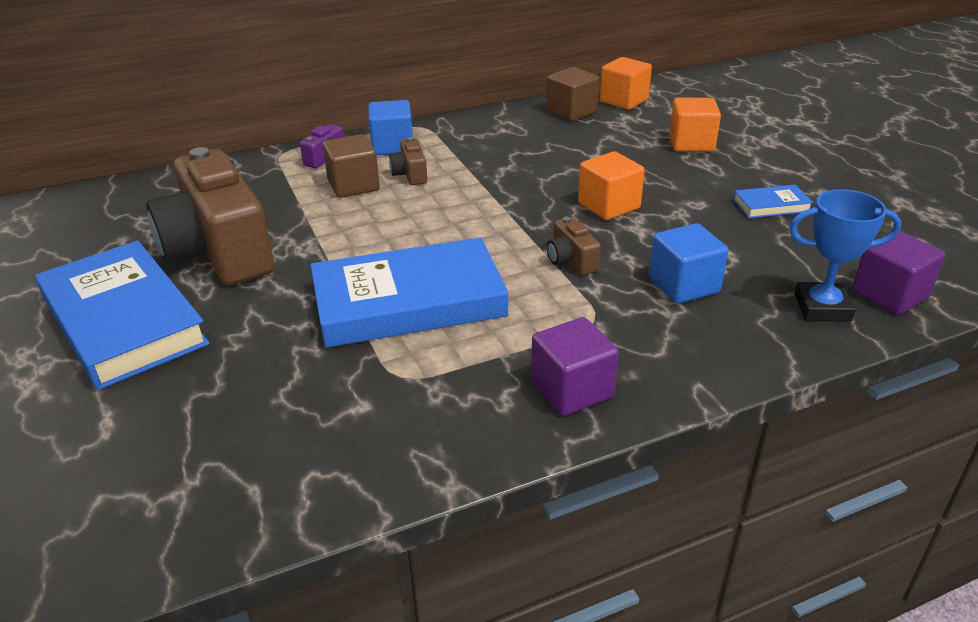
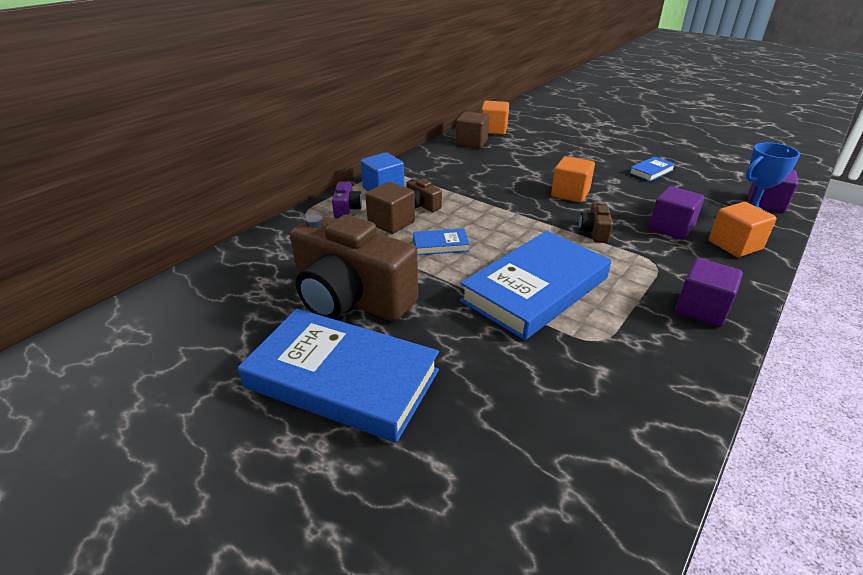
camera: 30 degrees left, 0 degrees up
brown camera [547,217,601,275] -> brown camera turned 60 degrees clockwise [579,201,613,243]
blue cube [649,223,728,303] -> purple cube [649,186,704,240]
orange cube [669,98,721,152] -> orange cube moved to [709,202,777,257]
none -> blue book [413,228,470,255]

